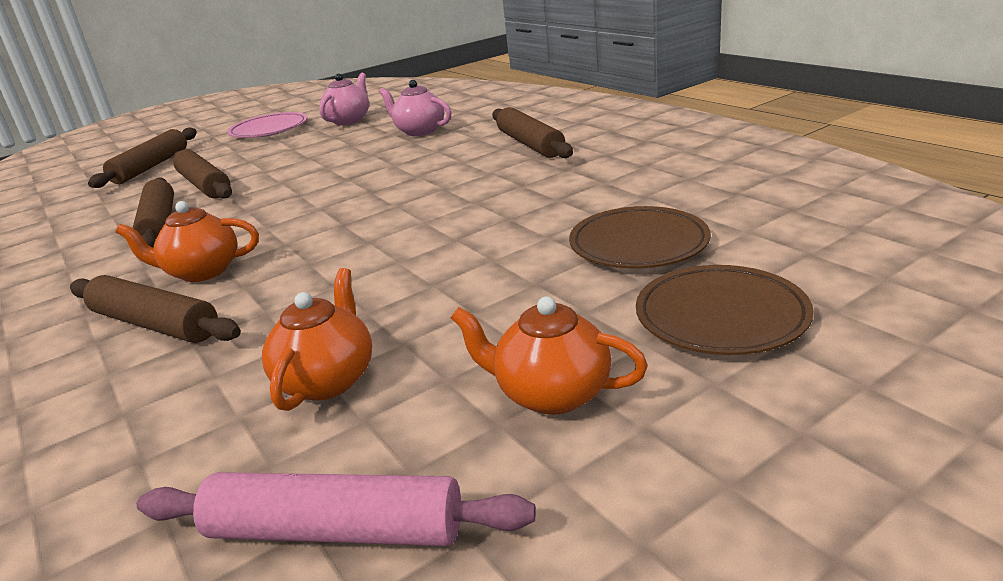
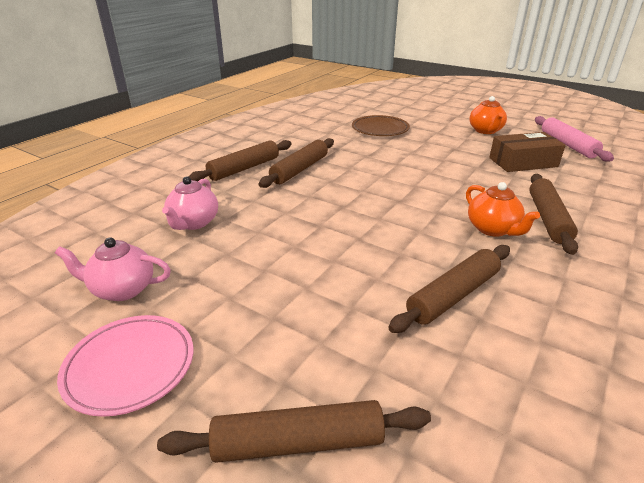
camera: 115 degrees left, 5 degrees up
brown rolling pin [173,150,232,199] -> brown rolling pin moved to [259,138,334,188]
orange teapot [262,268,372,411] -> brown box [489,132,566,172]
brown plate [636,265,814,355] -> none

